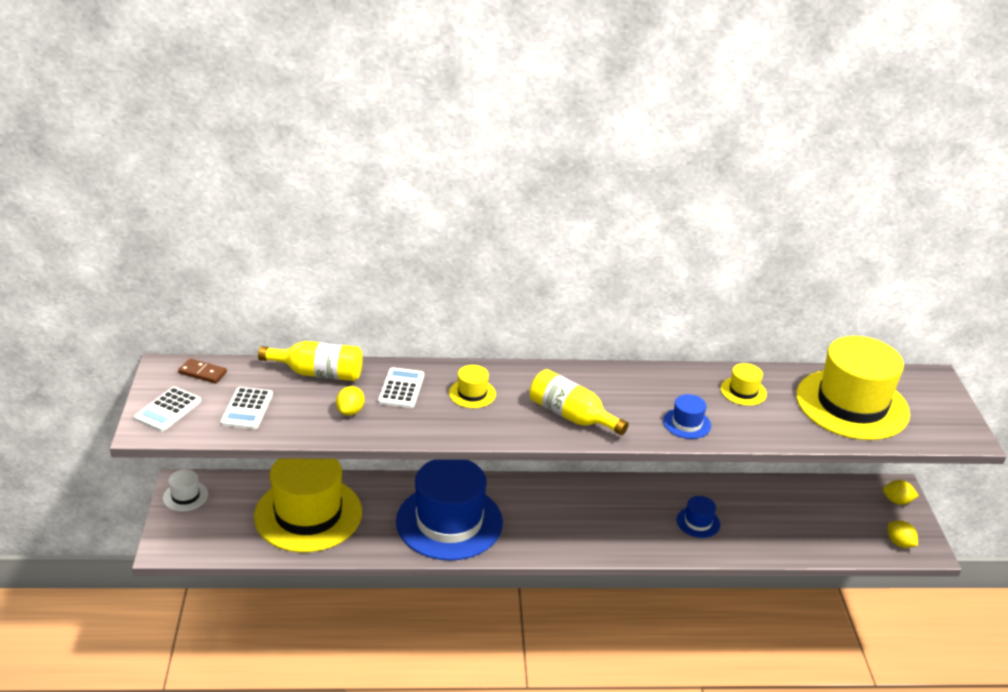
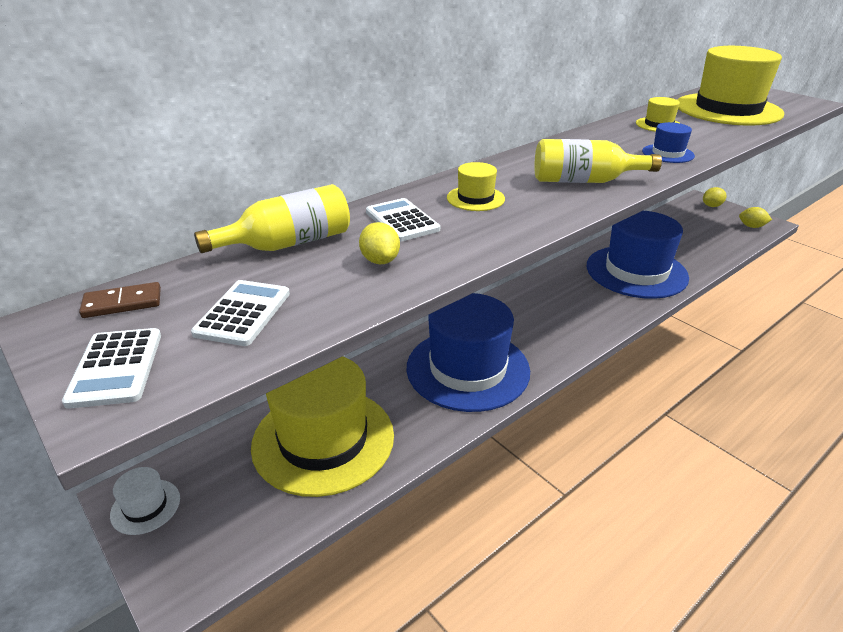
camera: 35 degrees left, 0 degrees up
white calculator [221,387,273,429] -> white calculator turned 135 degrees counterclockwise [191,280,290,346]
blue hat [677,496,720,538] -> blue hat [587,211,689,299], size x2.40

